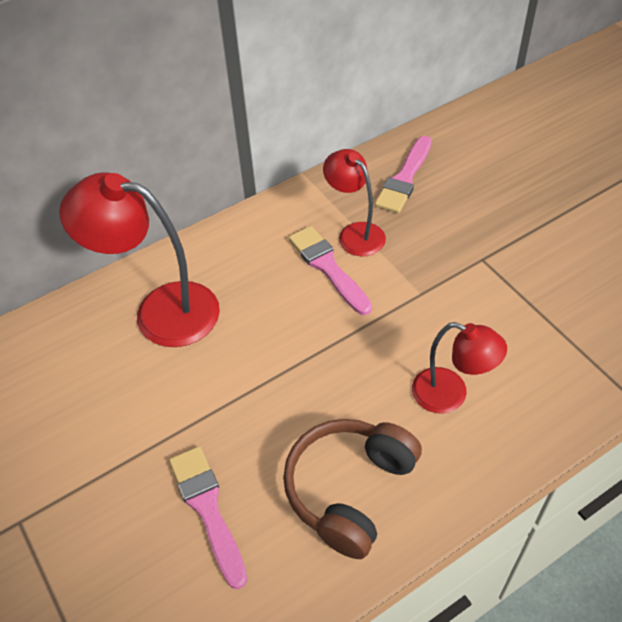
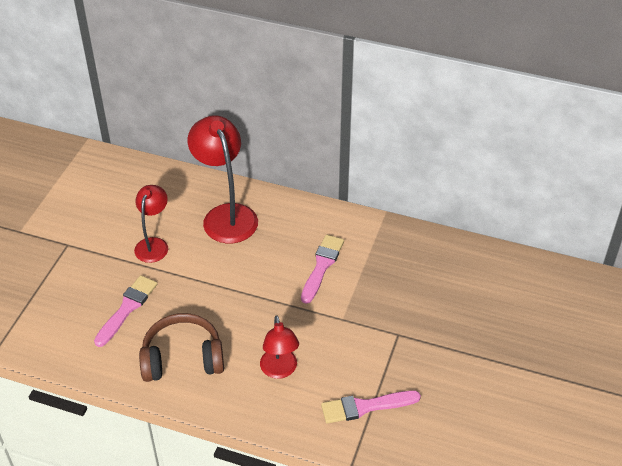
camera: 50 degrees right, 5 degrees down
red lamp [323,149,386,256] -> red lamp moved to [134,185,168,263]
pink brush [375,136,432,213] -> pink brush moved to [321,390,421,424]

